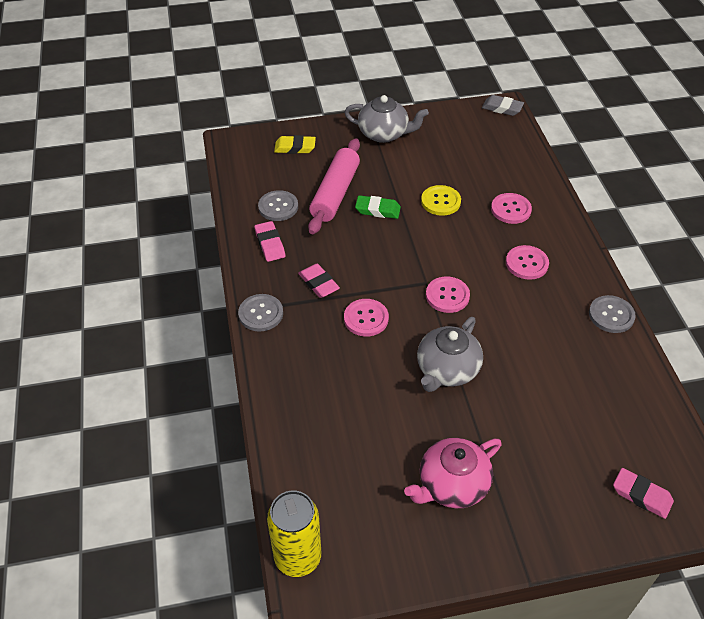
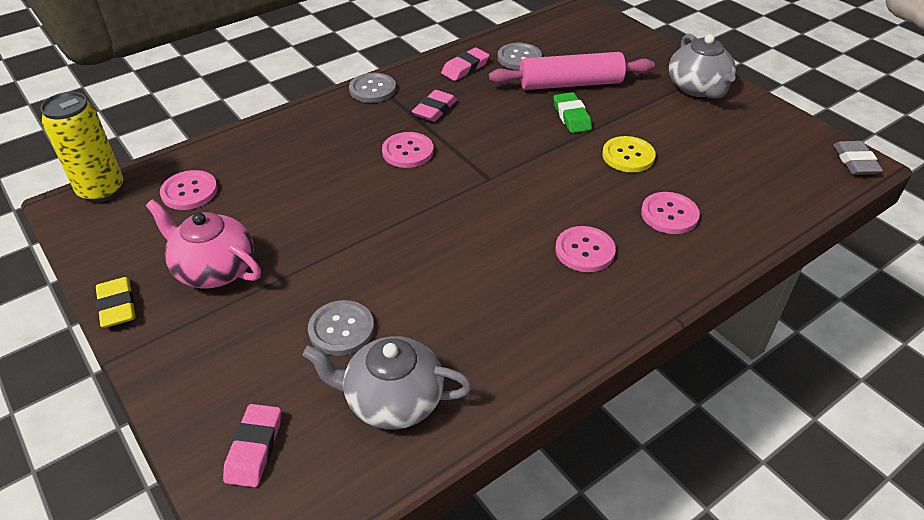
camera: 65 degrees right, 5 degrees down
yellow eraser [274,135,316,154] -> yellow eraser moved to [96,277,135,328]
grey teapot [417,317,483,392] -> grey teapot moved to [303,336,472,430]
pink button [426,276,470,313] -> pink button moved to [160,170,217,210]
grey button [589,295,636,333] -> grey button moved to [308,300,374,356]

